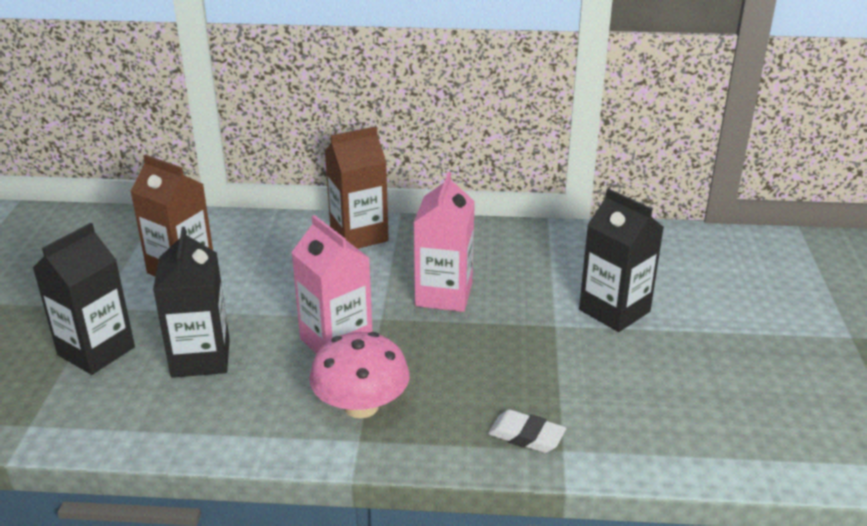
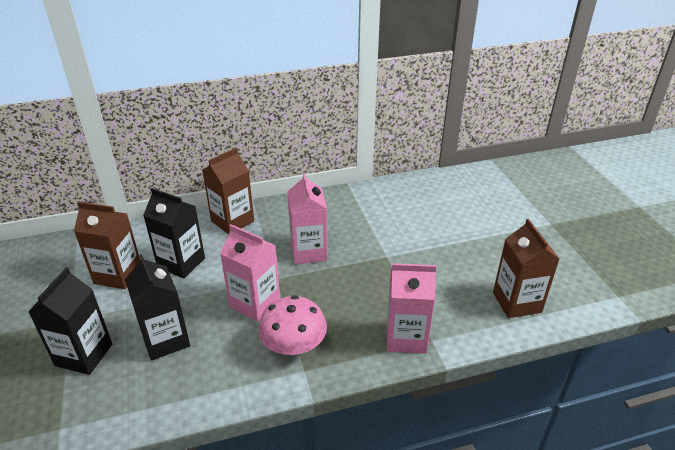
camera: 20 degrees left, 5 degrees up
white eraser [488,410,566,453] -> pink carton [387,263,436,354]
black carton [579,188,664,332] -> black carton moved to [143,188,205,278]
none -> brown carton [493,219,559,318]

